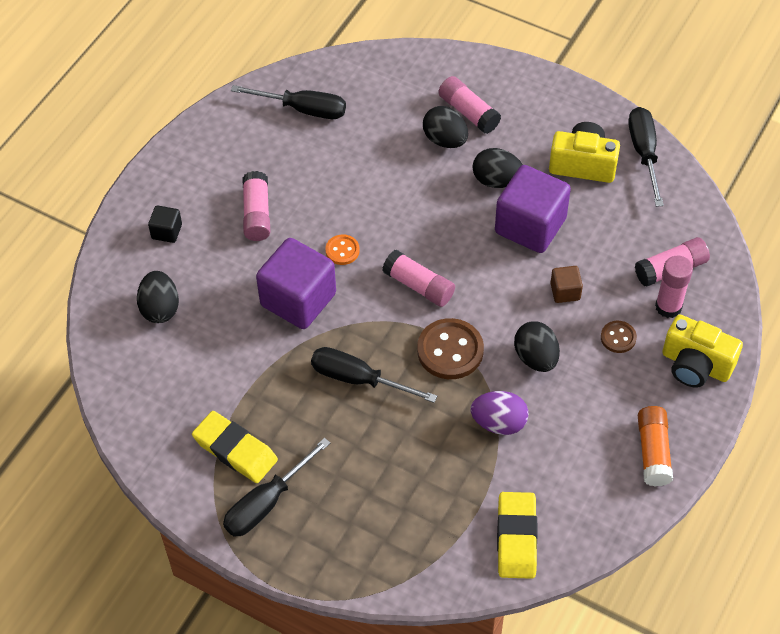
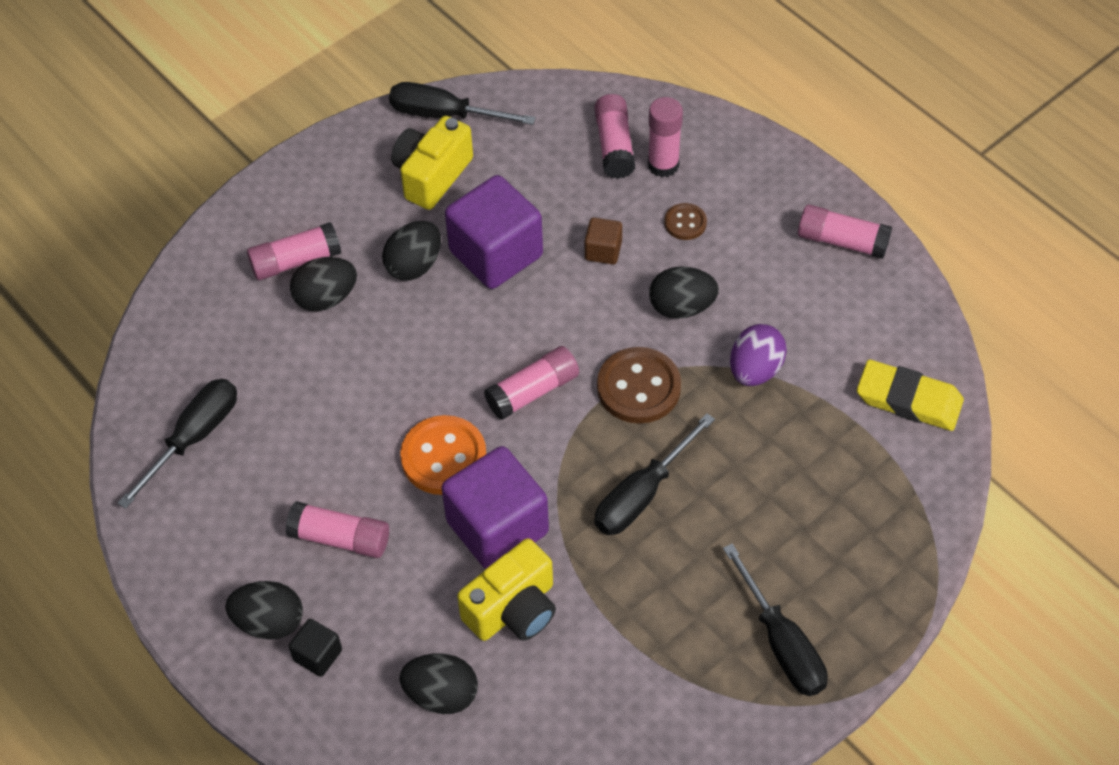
camera: 70 degrees left, 0 degrees up
yellow eraser [192,411,278,483] -> none
orange button [325,235,360,265] -> orange button [400,415,486,495], size x1.86
orange glue stick [638,406,673,486] -> pink glue stick [798,205,892,259]
yellow camera [662,314,743,388] -> yellow camera moved to [457,538,556,641]
none -> black egg [226,581,303,640]

